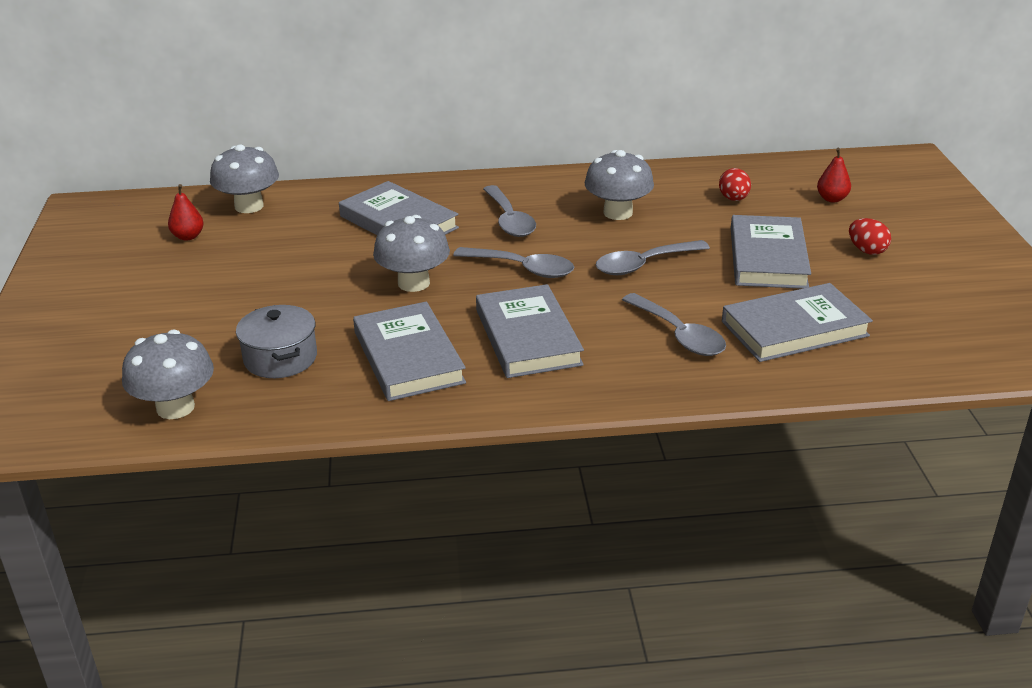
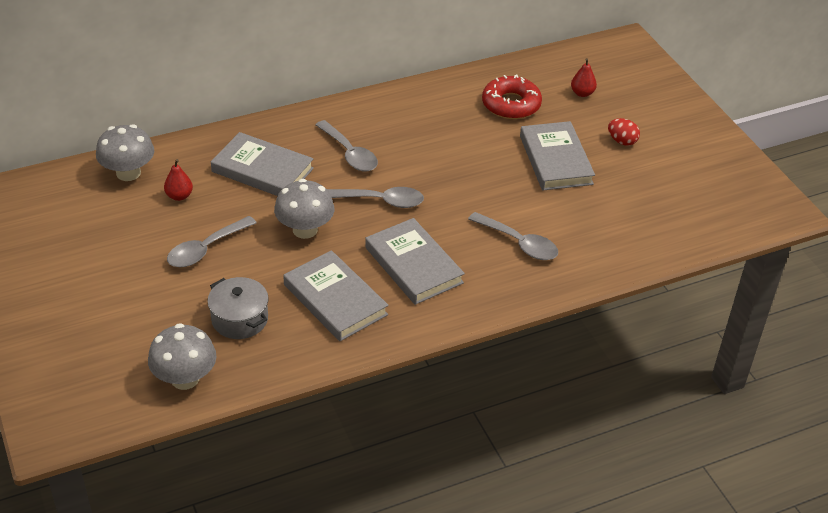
camera: 20 degrees left, 10 degrees up
red pear [168,184,204,240] -> red pear moved to [164,159,193,201]
grey mushroom [585,150,654,220] -> none
grey spoon [596,240,710,275] -> grey spoon moved to [167,216,257,267]
red egg [719,168,751,201] -> red donut [482,75,542,119]
grey book [722,283,873,362] -> none

